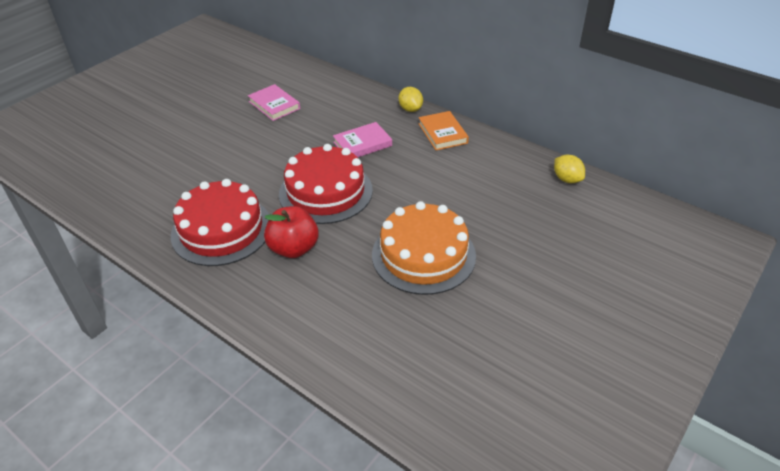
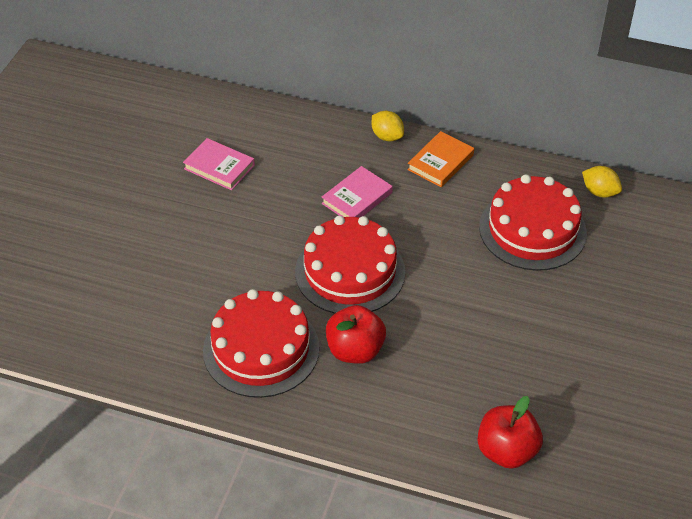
camera: 20 degrees left, 5 degrees up
orange cake [372,201,476,295] -> none
orange book [419,111,469,150] -> orange book turned 75 degrees clockwise [407,131,474,187]
none -> red apple [478,396,543,469]
none -> red cake [479,175,587,271]

